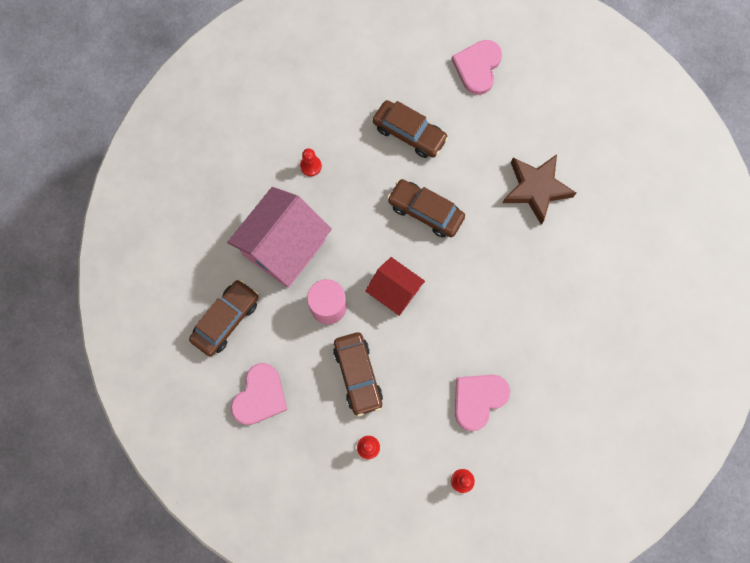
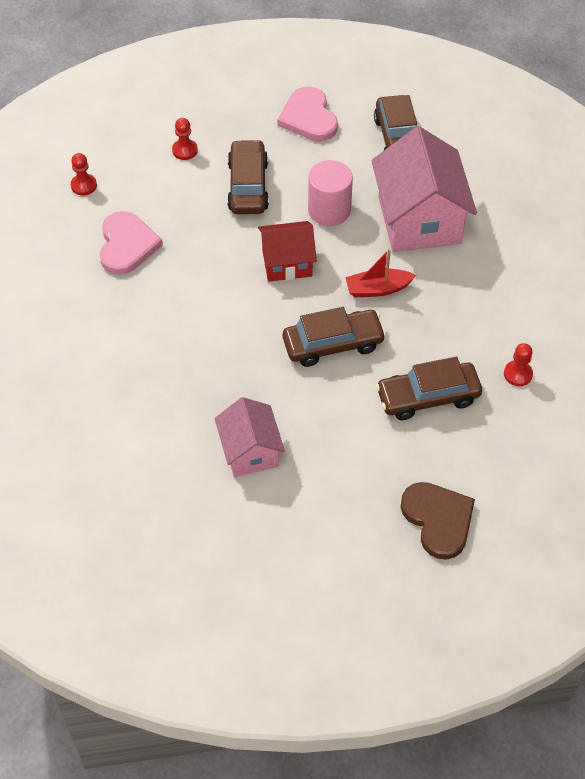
camera: 135 degrees right, 20 degrees down
red pawn [300,148,322,176] -> red pawn moved to [504,343,533,386]
brown car [333,332,383,417] -> brown car turned 60 degrees clockwise [227,139,269,214]
pink heart [451,40,502,95] -> brown heart [400,482,475,560]
brown star [503,154,576,225] -> pink house [215,397,285,477]
none -> red boat [345,249,416,297]

